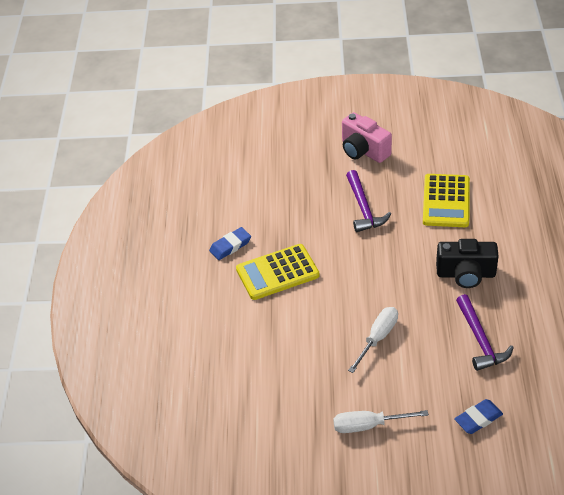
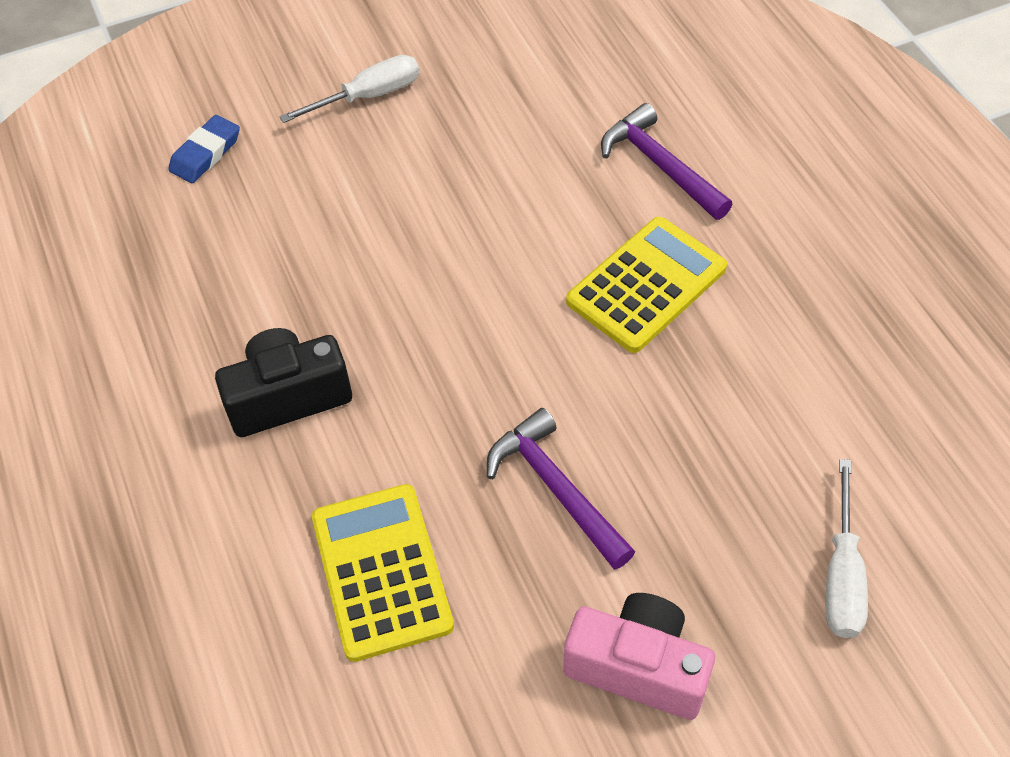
camera: 155 degrees right, 10 degrees up
blue eraser [209,227,251,260] -> none
white screwdriver [348,307,398,373] -> white screwdriver moved to [826,459,868,638]
purple hammer [456,294,514,371] -> purple hammer moved to [601,103,733,220]

